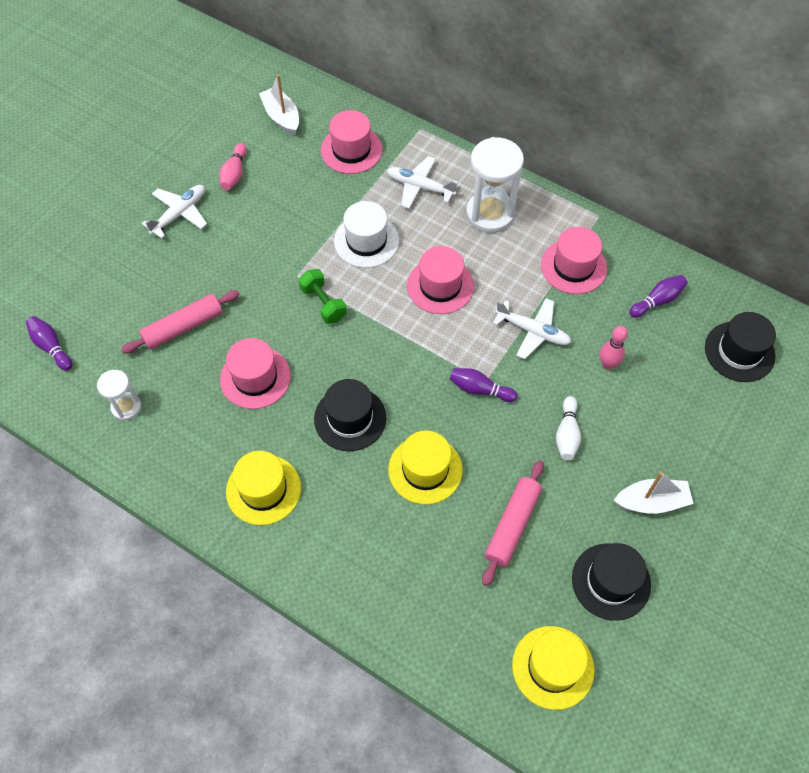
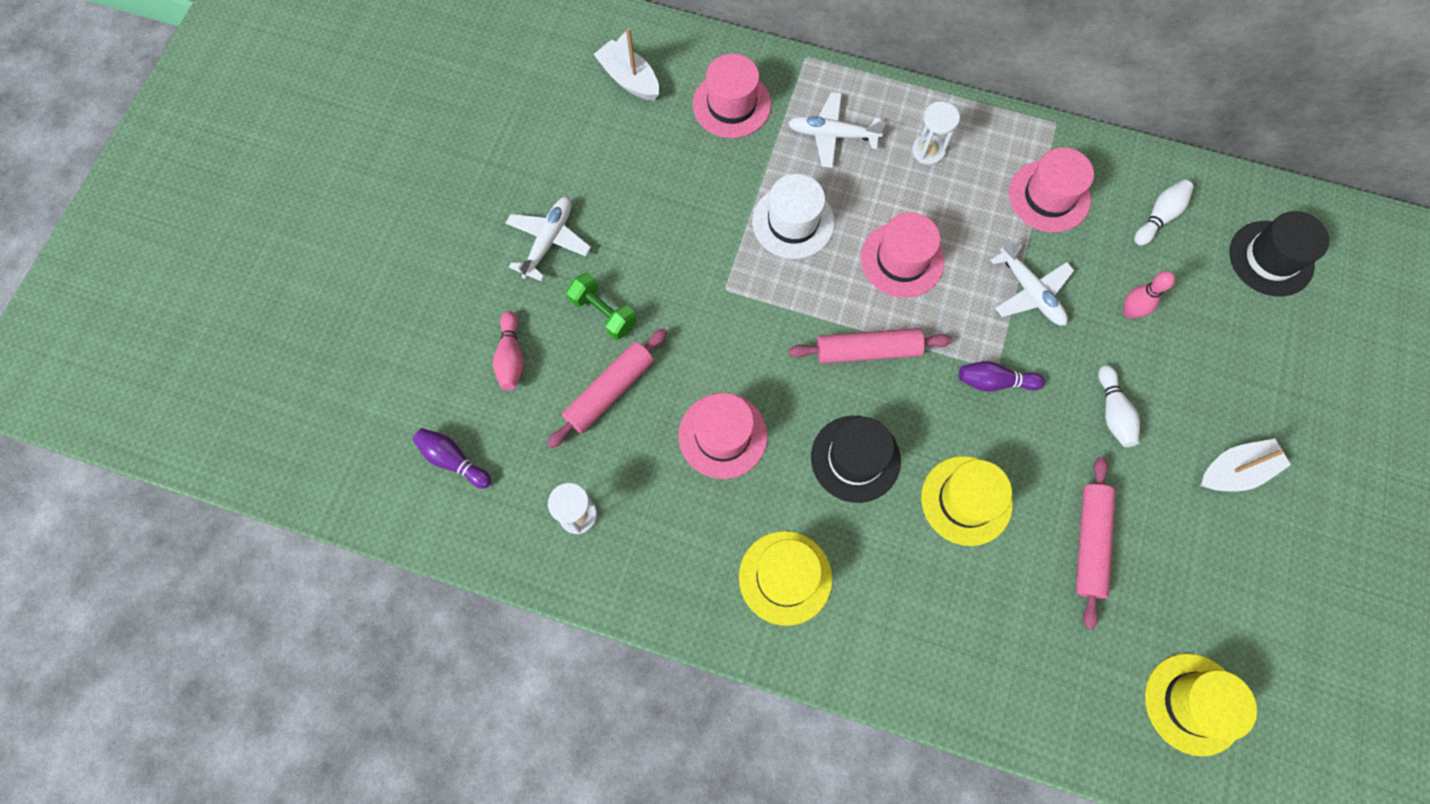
camera: 15 degrees left, 10 degrees up
pink bowling pin [220,143,247,190] -> pink bowling pin moved to [493,311,524,390]
green dumbbell [299,269,347,324] -> green dumbbell moved to [566,273,637,340]
white hourglass [466,137,524,233] -> white hourglass [912,101,960,165], size x0.55
white plane [493,298,571,359] -> white plane turned 45 degrees clockwise [990,238,1074,326]
black hat [572,543,651,621] -> none
purple bowling pin [629,275,687,318] -> white bowling pin [1134,180,1194,246]
none -> pink rolling pin [789,328,952,364]

